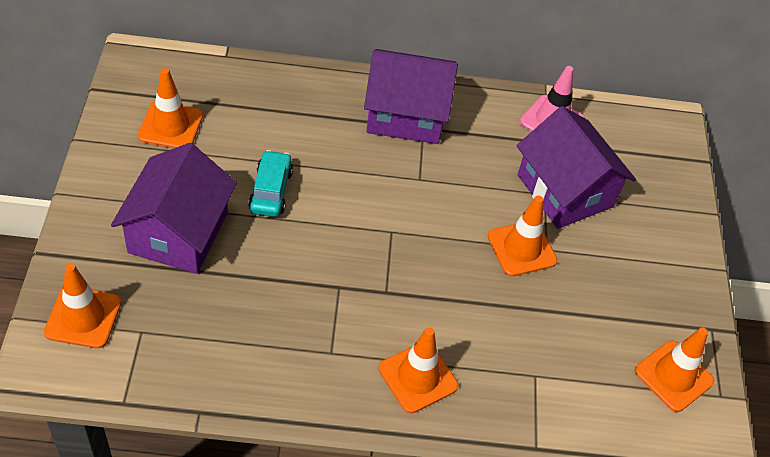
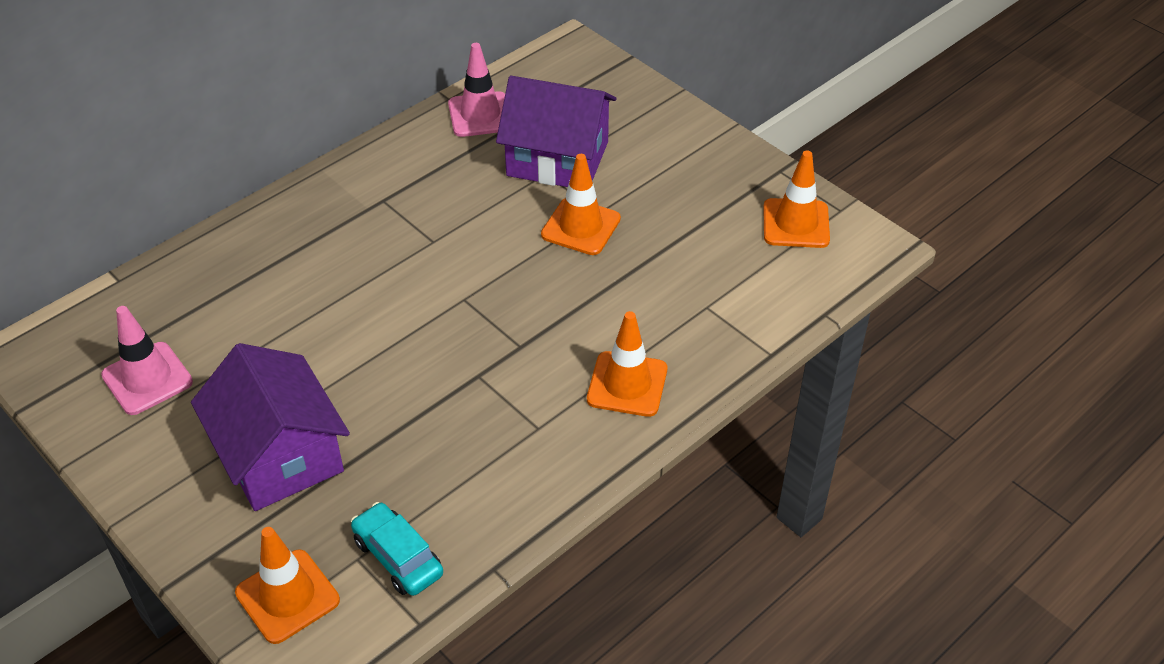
camera: 40 degrees left, 5 degrees down
orange traffic cone [138,68,203,148] -> pink traffic cone [101,306,193,415]
turquoise car [248,150,293,217] -> turquoise car moved to [351,502,443,596]
purple house [364,49,458,144] -> none

